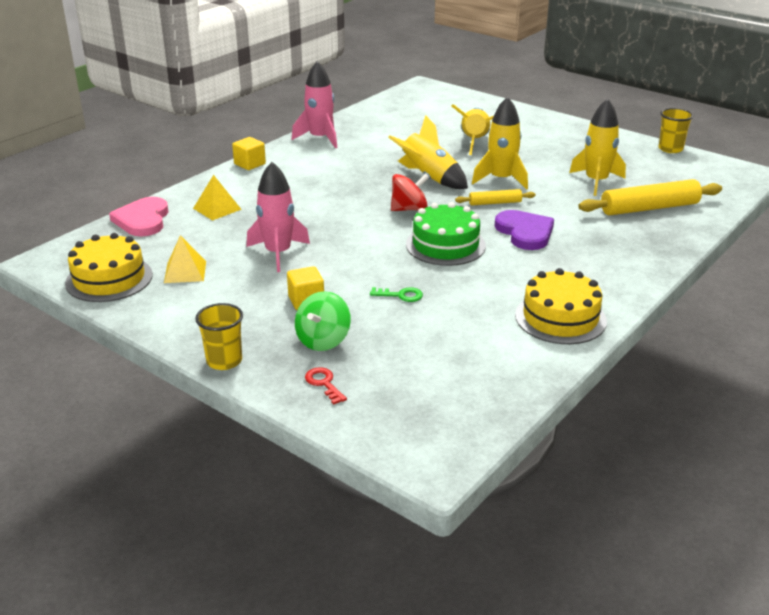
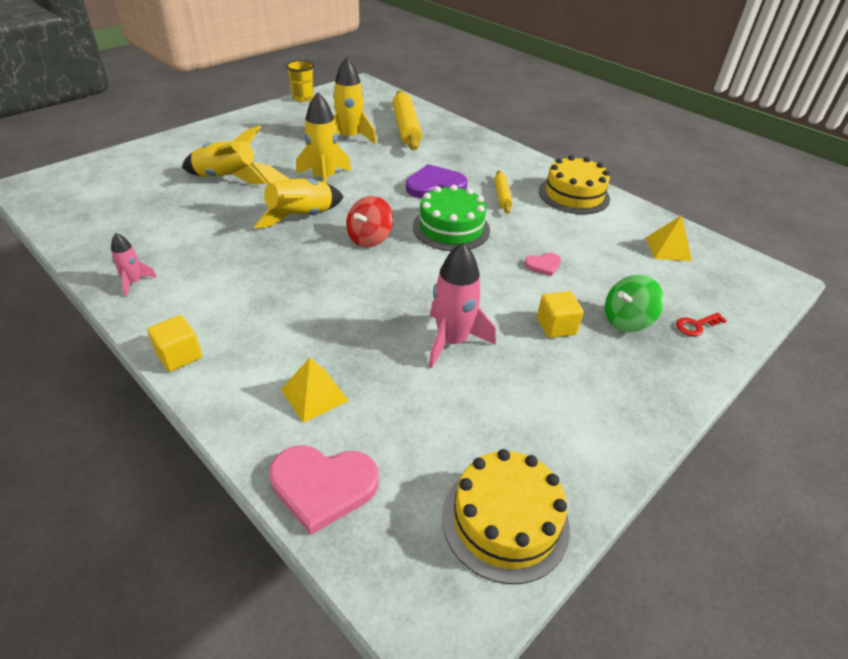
camera: 85 degrees left, 10 degrees up
yellow pyramid [164,235,206,283] -> yellow pyramid moved to [646,215,692,261]
yellow cup [195,303,243,370] -> none
pink rocket [292,61,337,148] -> pink rocket [111,233,157,297], size x0.54
green spinning top [295,291,351,351] -> green spinning top turned 120 degrees clockwise [605,275,664,332]
green key [370,287,423,302] -> pink heart [524,253,561,276]
red spinning top [391,174,429,211] -> red spinning top turned 135 degrees counterclockwise [346,196,393,248]
yellow rolling pin [455,189,536,205] -> yellow rolling pin moved to [494,170,513,214]

